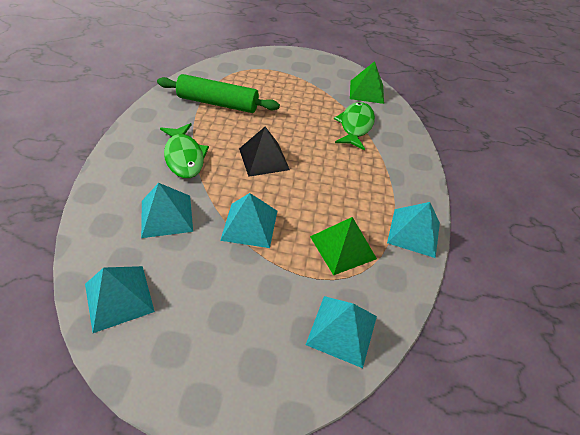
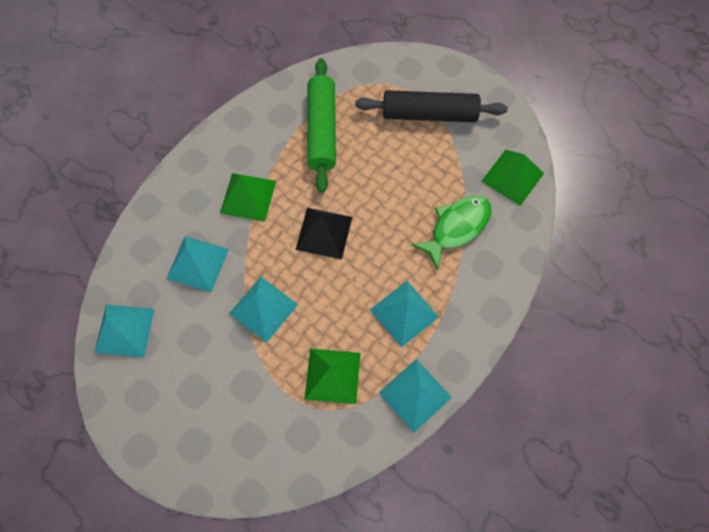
camera: 35 degrees right, 20 degrees up
green rolling pin [157,74,280,113] -> green rolling pin turned 45 degrees clockwise [307,58,336,193]
green fish [160,123,209,178] -> green pyramid [220,173,276,222]
turquoise pyramid [306,296,377,368] -> turquoise pyramid moved to [370,281,439,348]
none -> black rolling pin [355,90,508,122]

